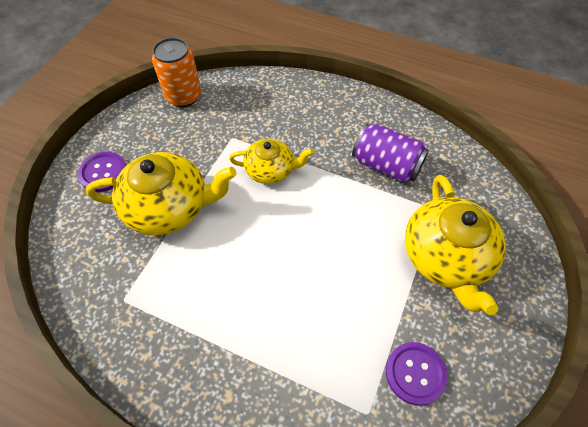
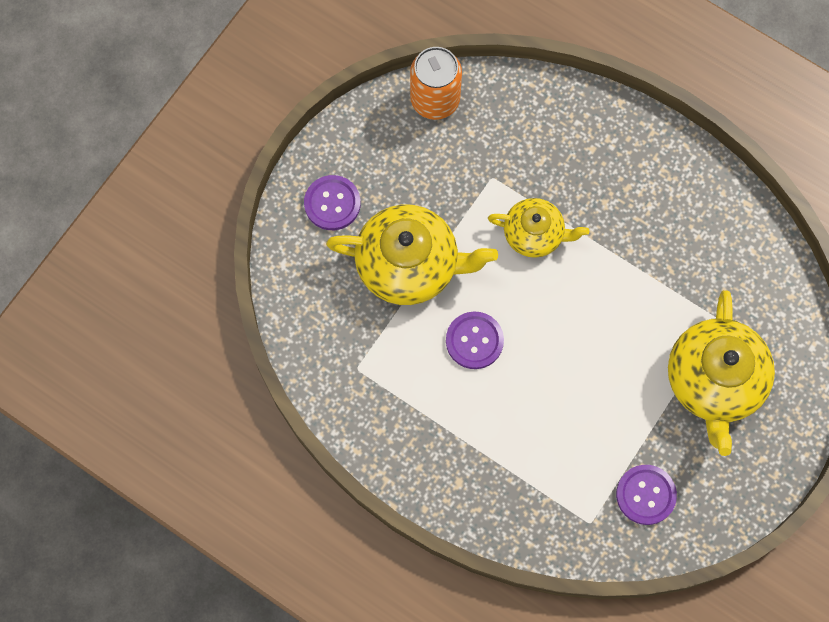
camera: 10 degrees right, 15 degrees up
purple can [352,124,429,183] -> none
none -> purple button [446,311,504,369]

